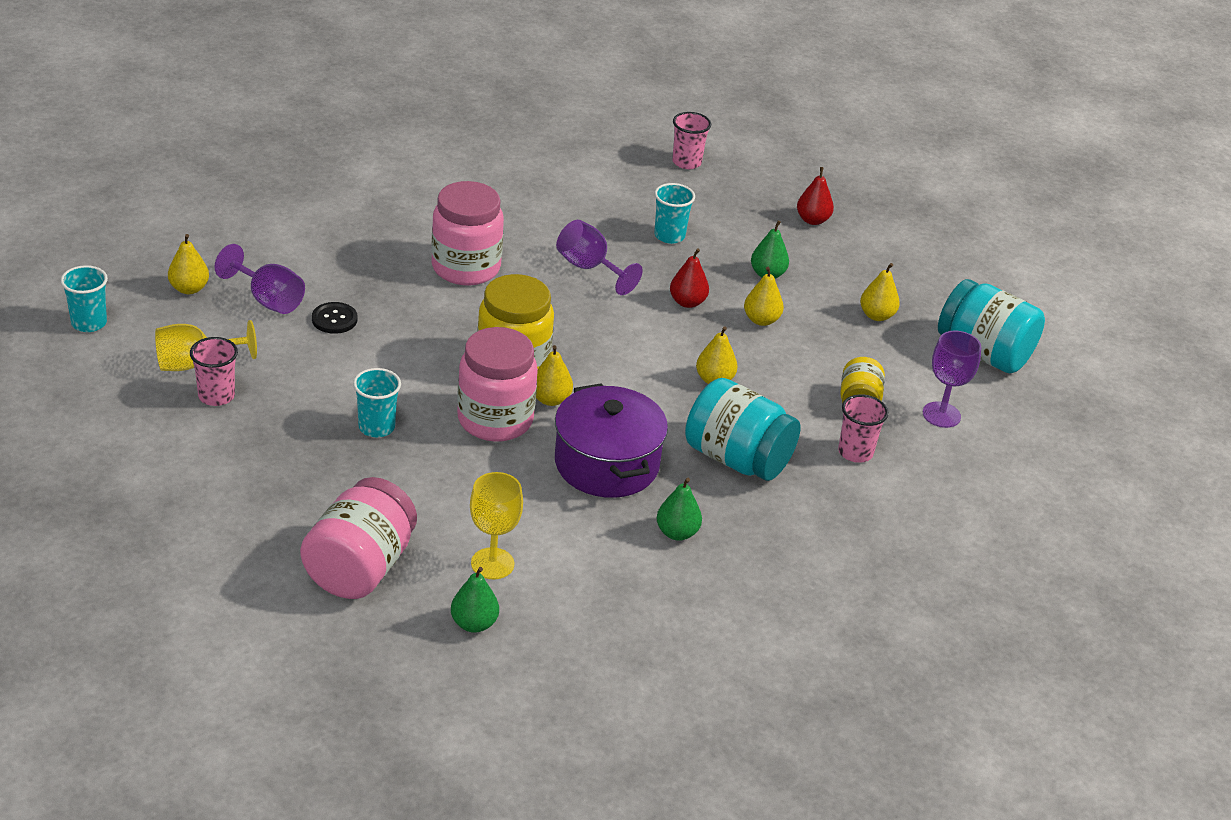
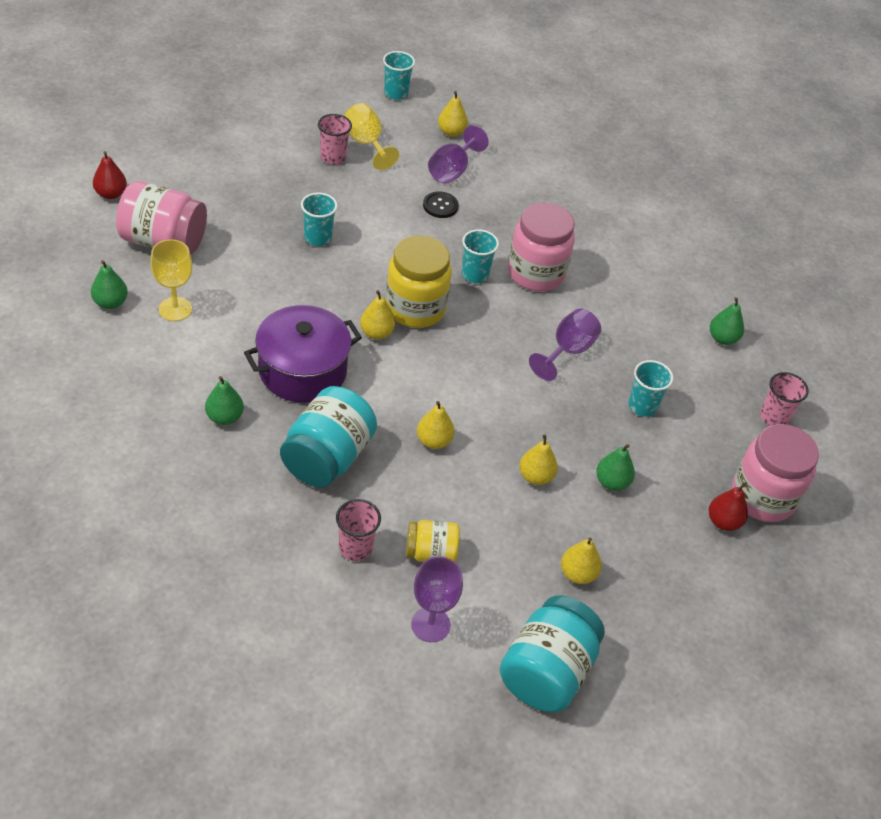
camera: 80 degrees right, 10 degrees up
pink jar [457,327,538,442] -> pink jar moved to [732,424,819,522]
red pear [670,248,709,308] -> red pear moved to [93,151,127,199]
none -> turquoise cup [462,229,499,283]
none -> green pear [710,297,744,345]

